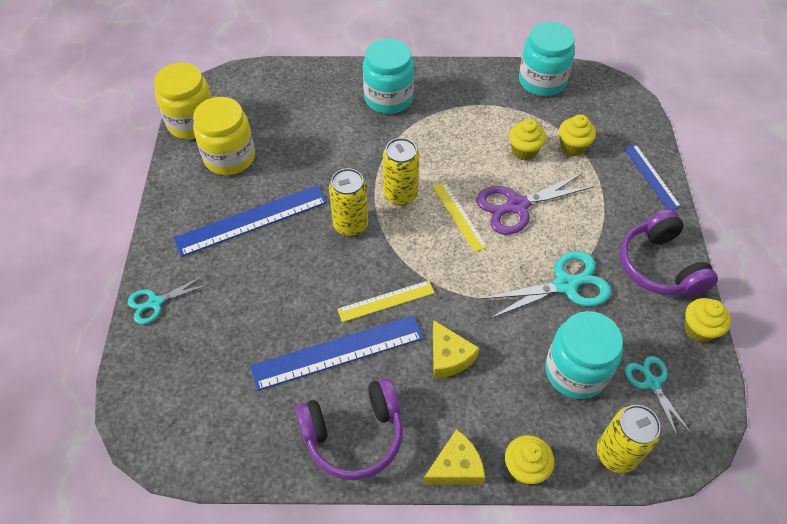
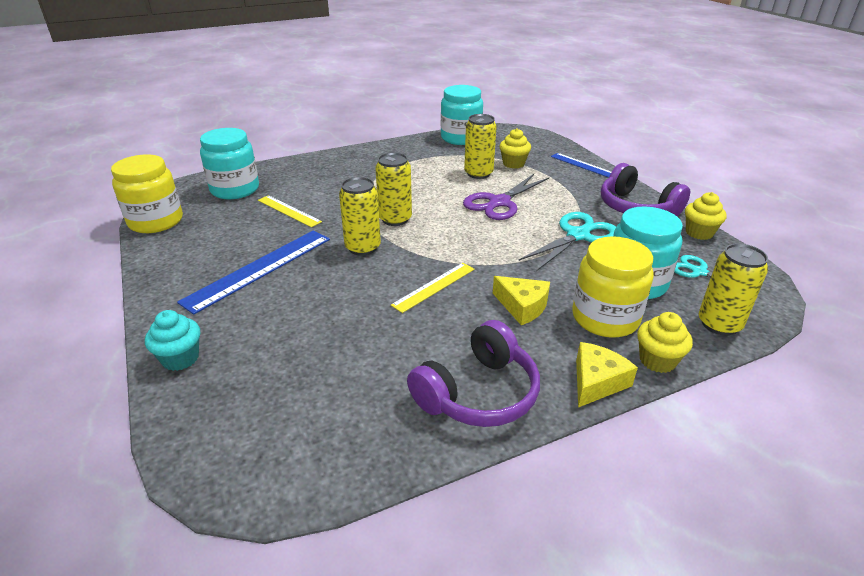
camera: 25 degrees left, 20 degrees down
turquoise scissors [128,275,208,324] -> turquoise cupcake [145,310,200,371]
yellow jar [193,97,255,175] -> yellow jar moved to [572,236,654,338]
blue ruler [250,315,423,391] -> none
turquoise jar [363,38,414,114] -> turquoise jar moved to [200,128,259,199]
yellow ruler [432,182,488,252] -> yellow ruler moved to [258,195,322,227]
yellow cupcake [509,119,546,161] -> yellow can [464,114,497,179]

